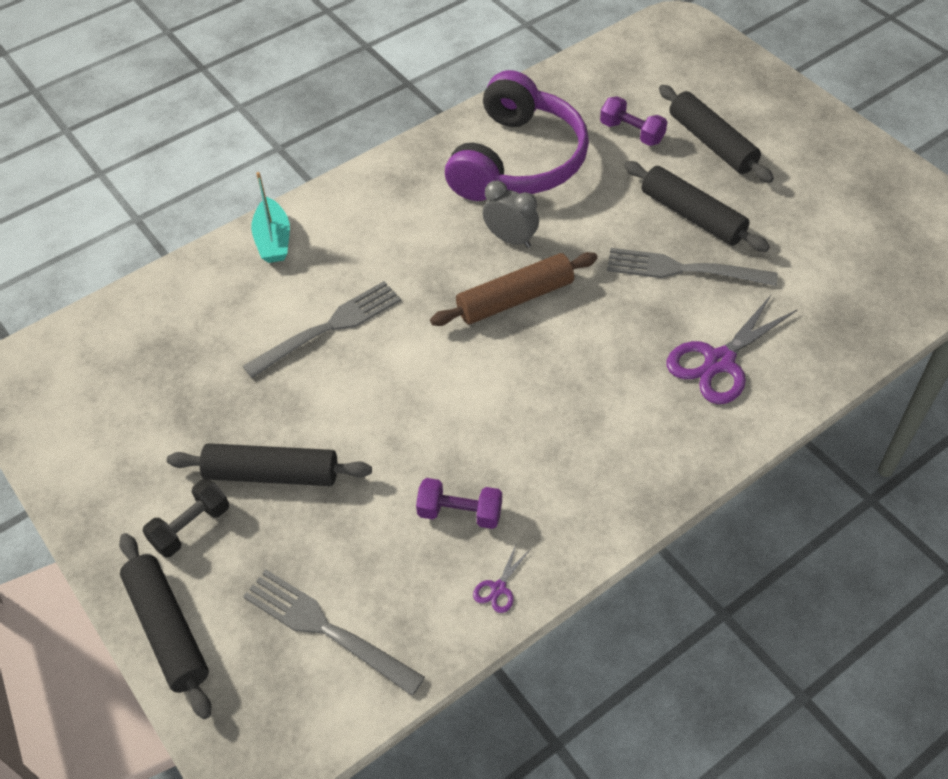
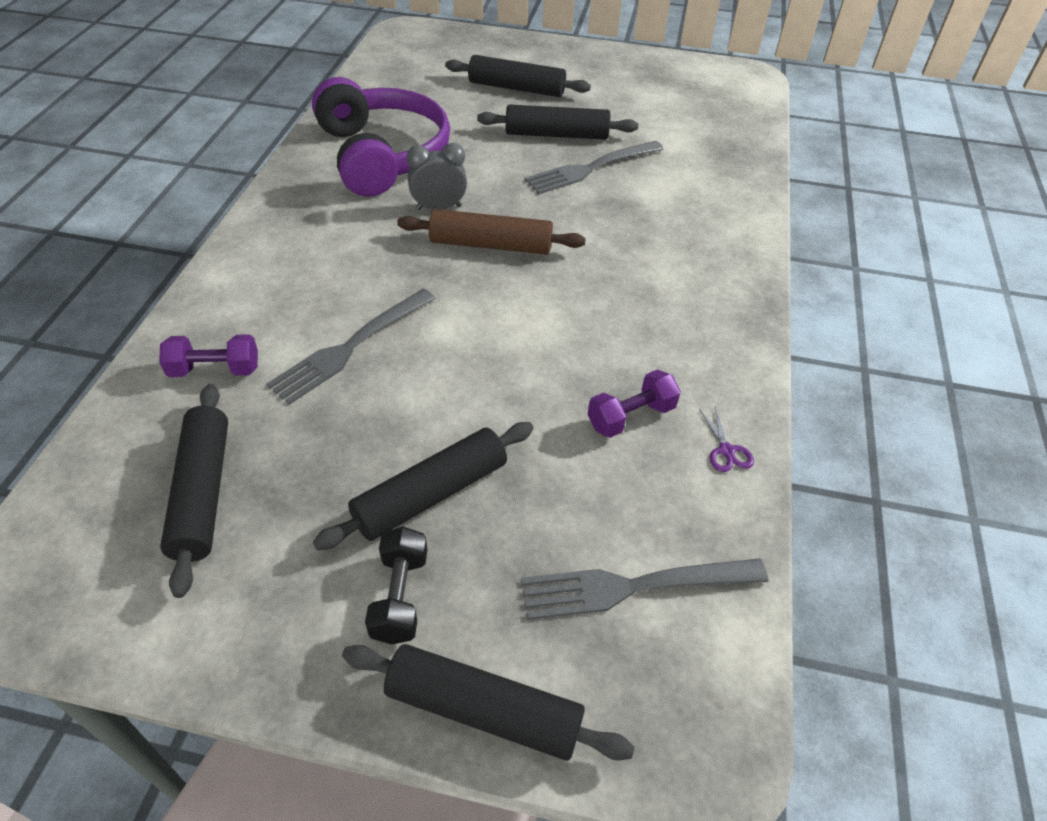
camera: 45 degrees left, 5 degrees down
grey fork [243,281,401,378] -> grey fork turned 150 degrees counterclockwise [266,289,436,405]
turquoise boat [251,172,290,263] -> none
brown rolling pin [430,252,598,326] -> brown rolling pin turned 75 degrees clockwise [397,209,586,255]
purple dumbbell [600,96,667,146] -> purple dumbbell moved to [159,334,258,377]
purple scissors [667,295,798,404] -> none
none -> black rolling pin [160,384,228,598]

